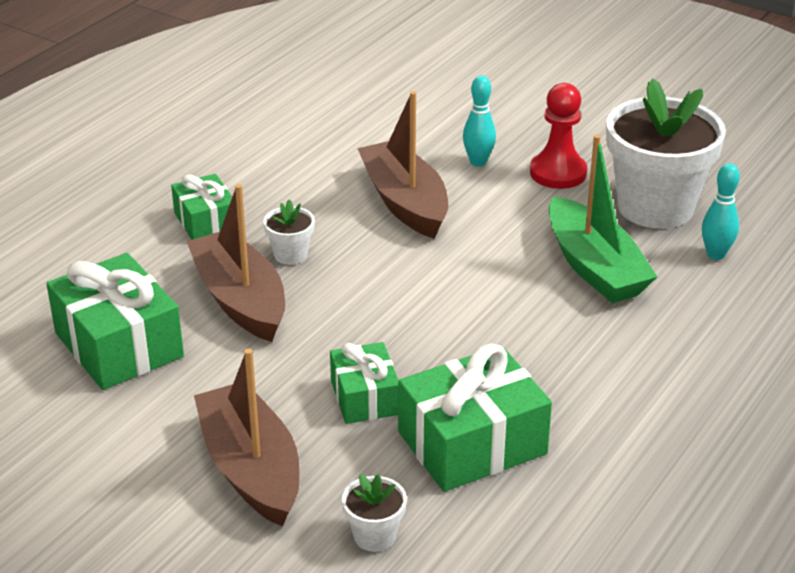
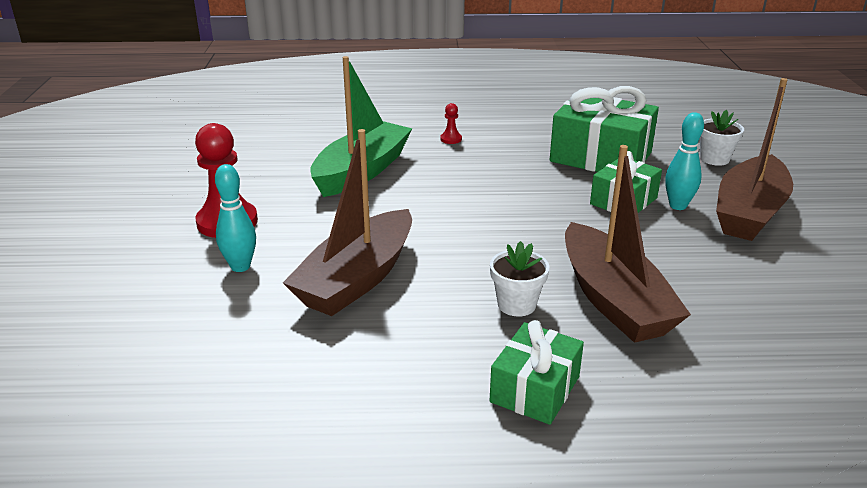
camera: 125 degrees left, 5 degrees down
green gift [46,253,184,390] -> none
brown boat [186,184,285,342] -> brown boat turned 45 degrees counterclockwise [565,145,691,343]
white flower pot [606,79,726,229] -> none
turquoise bowling pin [702,163,740,260] -> turquoise bowling pin moved to [665,112,704,210]
none -> red pawn [440,103,462,144]

